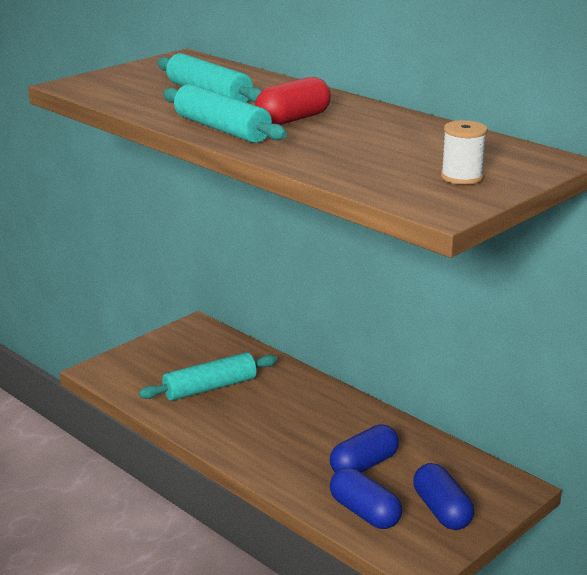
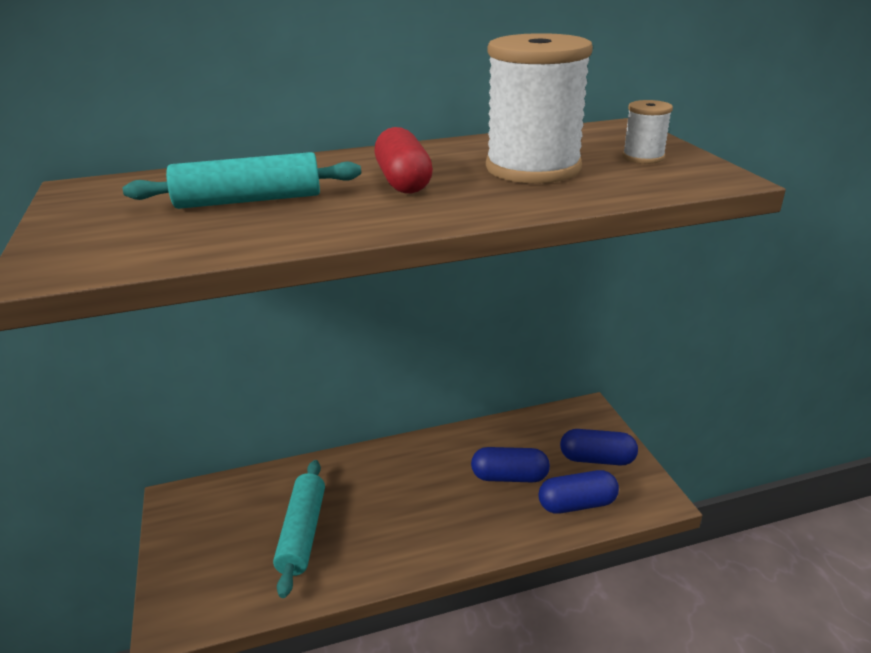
camera: 60 degrees left, 5 degrees up
turquoise rolling pin [163,84,287,143] -> none
blue capsule [330,425,399,473] -> blue capsule turned 75 degrees counterclockwise [471,447,550,483]
none -> white spool [486,33,593,184]

